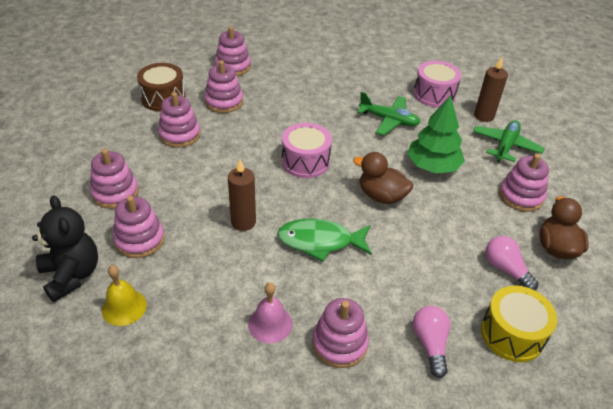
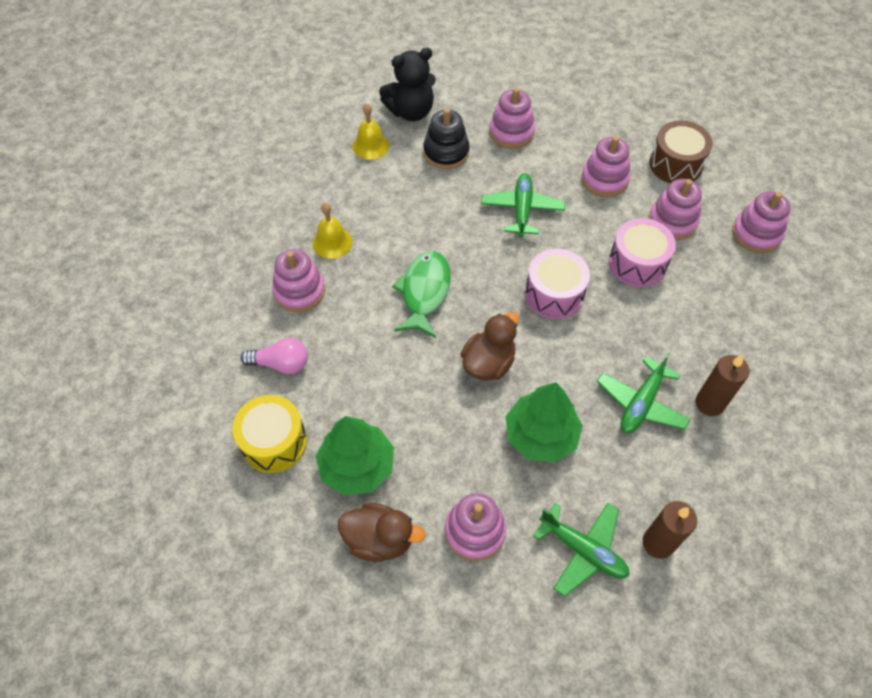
camera: 100 degrees right, 15 degrees up
pink stacking toy [113,195,165,258] -> black stacking toy [423,108,470,169]
brown candle [228,159,256,231] -> brown candle moved to [695,355,750,416]
pink bell [248,283,292,343] -> yellow bell [312,203,352,259]
pink drum [414,60,461,107] -> pink drum moved to [609,218,676,287]
pink light bulb [485,236,539,291] -> green tree [315,416,394,496]
none -> green plane [481,173,565,237]

